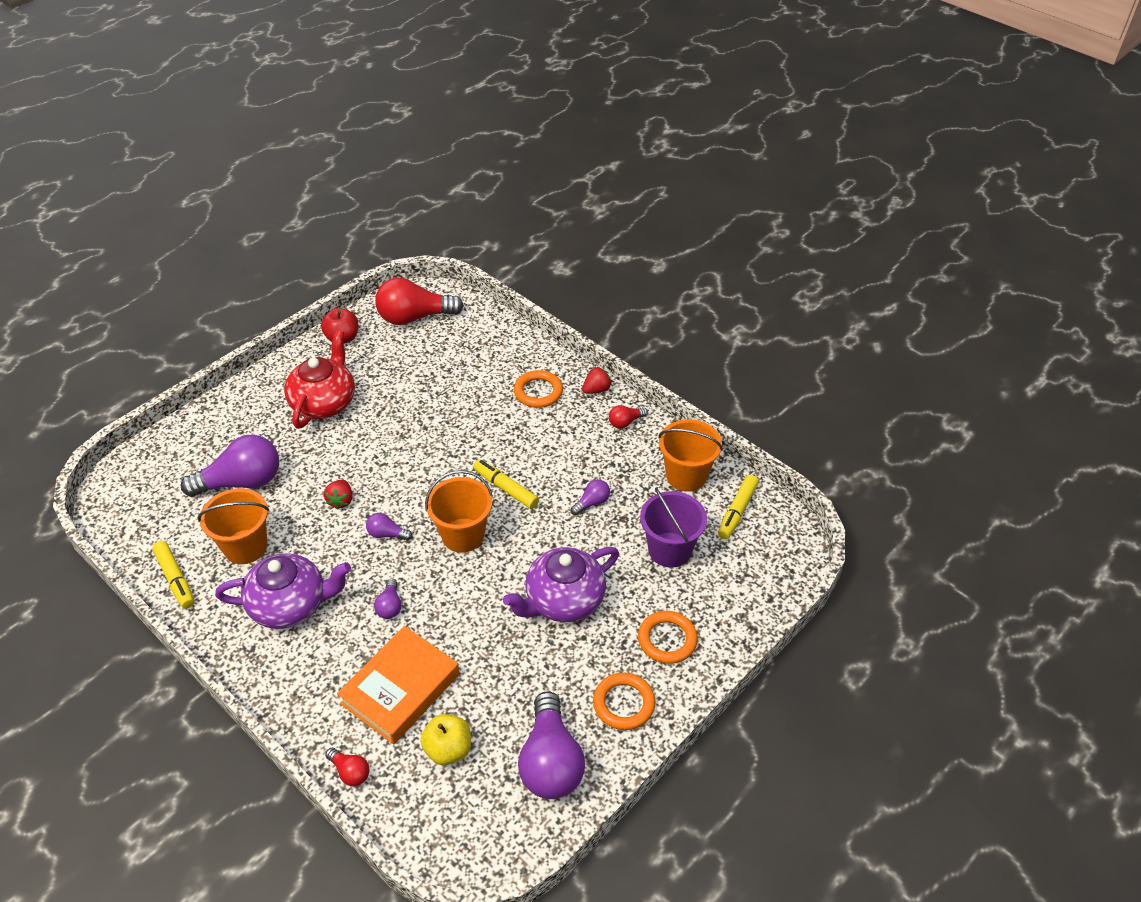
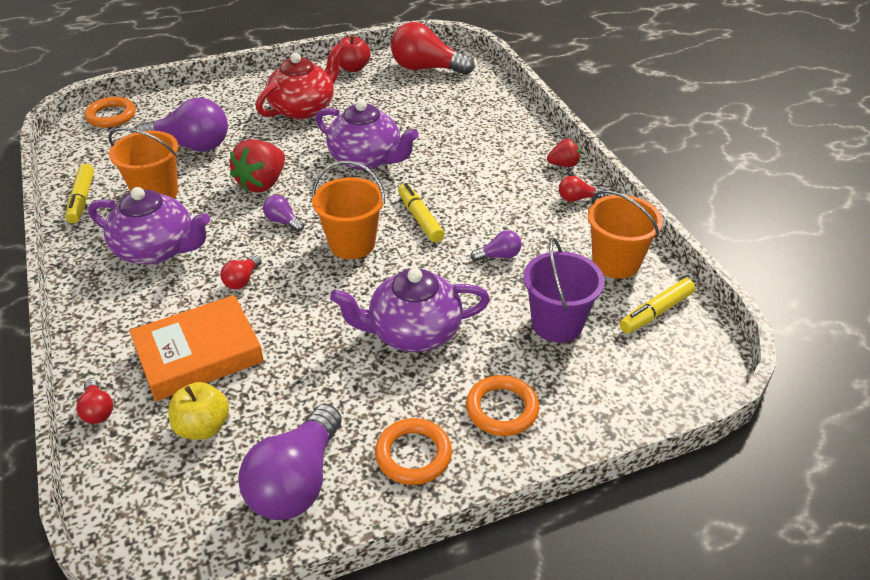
camera: 25 degrees right, 5 degrees down
red strawberry [324,480,353,509] -> red strawberry [230,139,285,193], size x1.80
purple light bulb [374,579,401,619] -> red light bulb [220,255,262,289]
orange ring [514,370,563,408] -> orange ring moved to [84,97,136,128]
none -> purple teapot [315,99,419,170]

